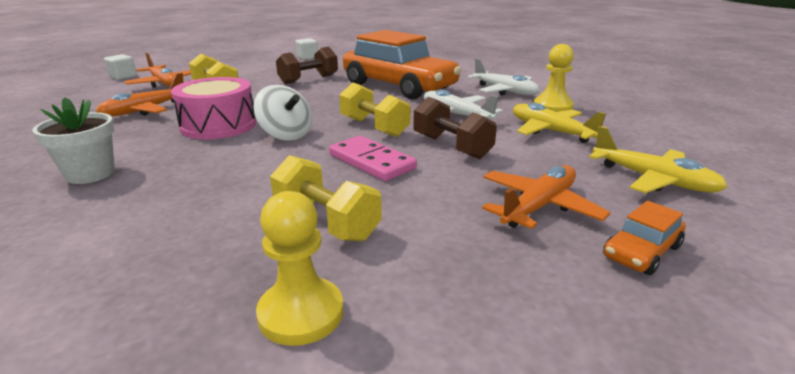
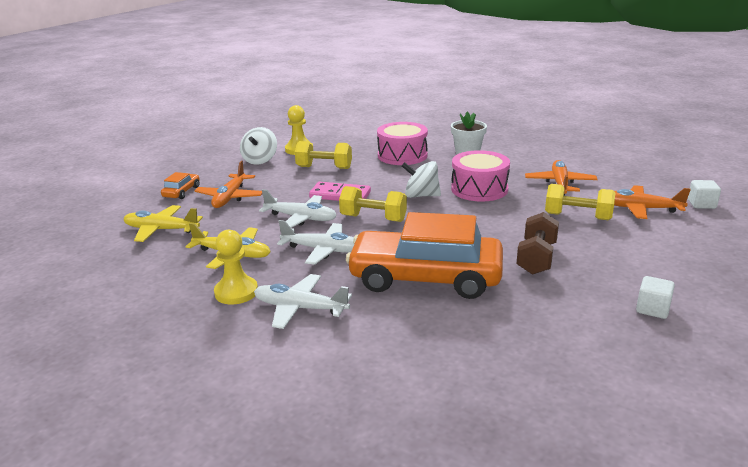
camera: 150 degrees right, 0 degrees up
brown dumbbell [413,97,497,159] -> white plane [259,189,337,228]
none -> white spinning top [240,127,277,165]
none -> pink drum [377,122,428,165]

